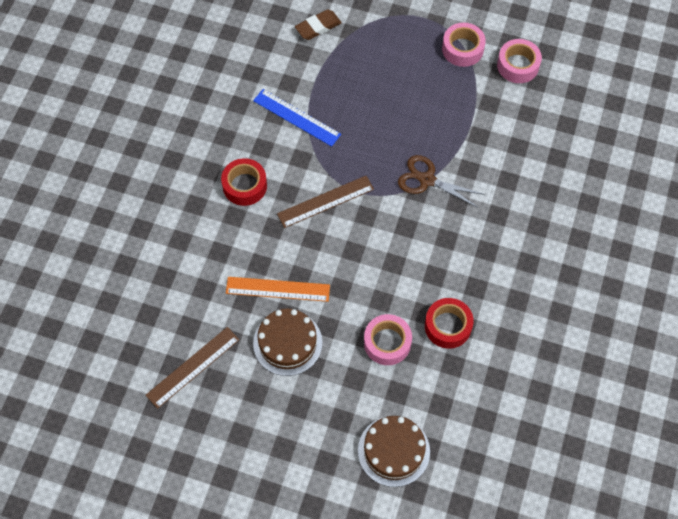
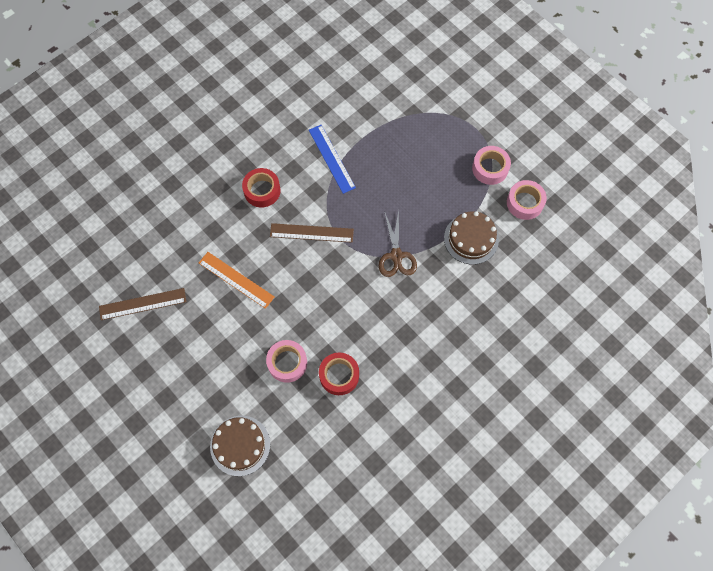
camera: 30 degrees right, 5 degrees up
brown cake [253,308,322,376] -> brown cake moved to [444,211,499,265]
brown eraser [295,9,342,40] -> none
brown scissors [398,155,485,208] -> brown scissors turned 150 degrees counterclockwise [379,210,417,277]

